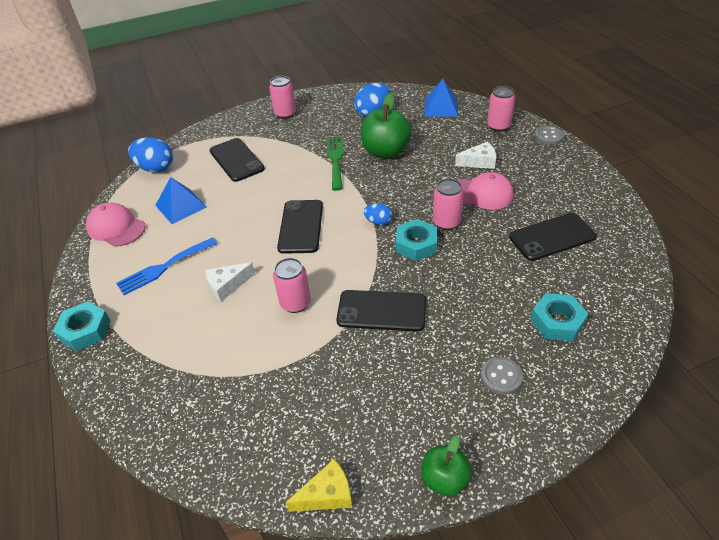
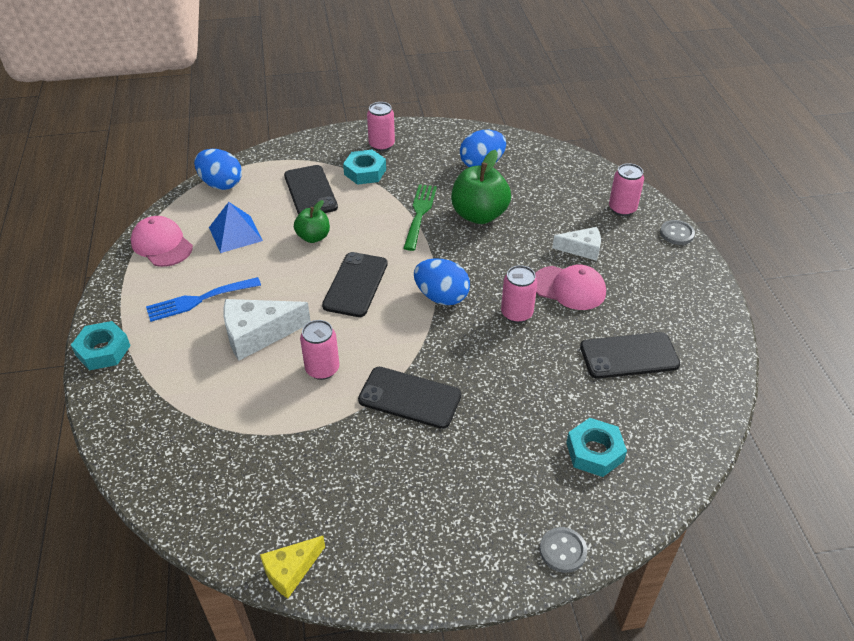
camera: 10 degrees right, 0 degrees up
white cheese [205,262,255,302] -> white cheese [223,299,310,361], size x1.62
yellow cheese [285,459,352,512] -> yellow cheese turned 150 degrees clockwise [260,536,325,599]
blue egg [364,203,392,225] -> blue egg [414,258,470,305], size x1.79
turquoise nut [396,219,437,261] -> turquoise nut moved to [343,150,386,185]
green apple [422,435,472,497] -> green apple moved to [294,200,330,243]
blue pyramid [424,79,458,117] -> none
grey button [481,357,523,395] -> grey button moved to [540,527,587,573]

